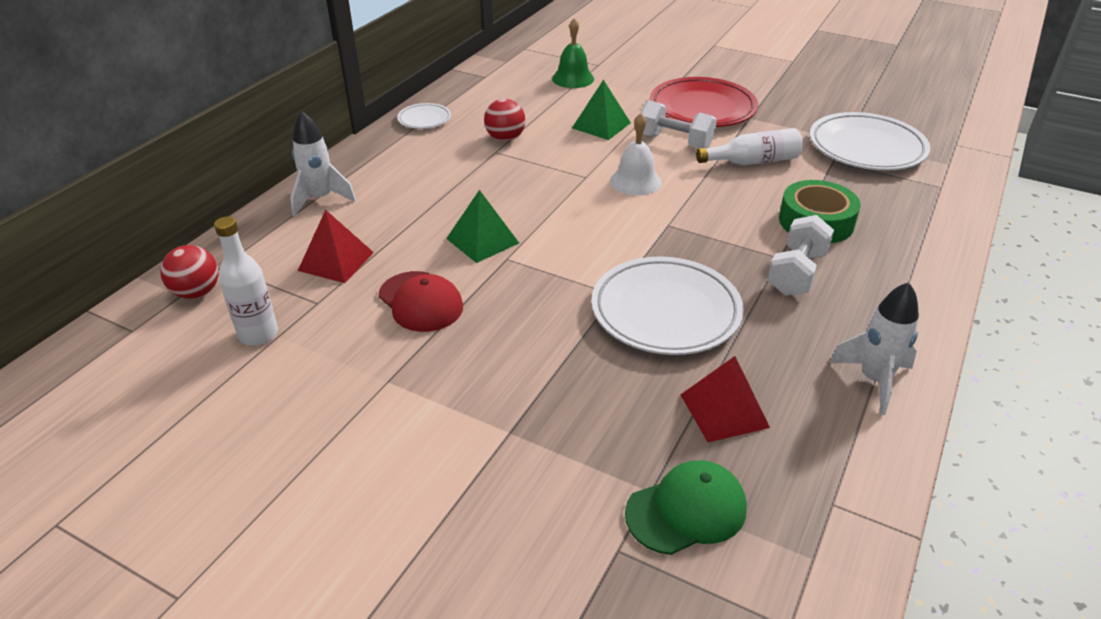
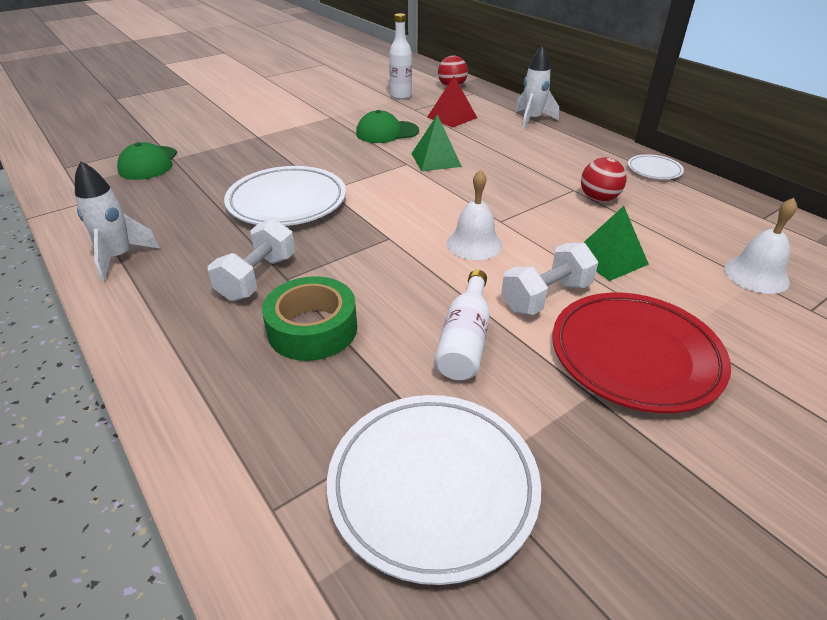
camera: 115 degrees right, 0 degrees up
red cap [378,271,463,332] -> green cap [356,110,419,143]
green bell [552,18,594,88] -> white bell [724,198,797,294]
red pyramid [681,356,770,442] -> none
white dumbbell [767,215,834,296] -> white dumbbell turned 60 degrees clockwise [208,218,295,301]

